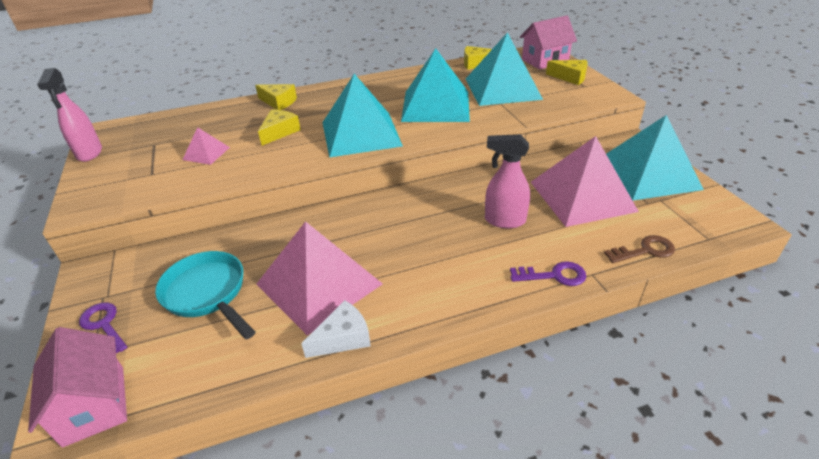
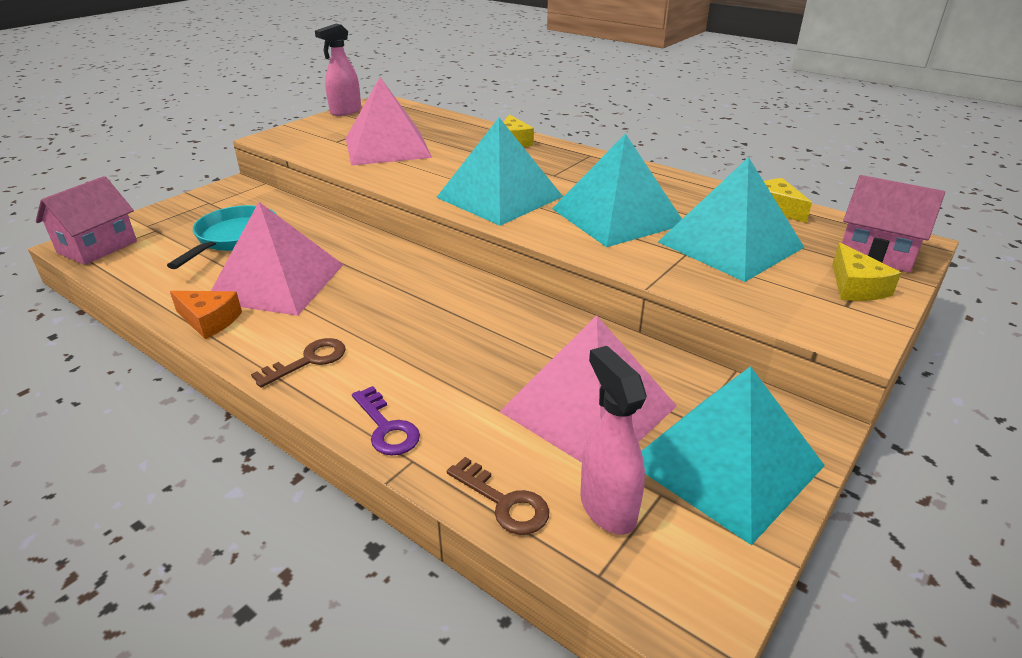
camera: 55 degrees right, 5 degrees down
purple key [79,302,128,353] -> none
pink pyramid [183,127,230,165] -> pink pyramid [346,77,432,166], size x2.21
yellow cheese [258,109,301,146] -> none
white cheese [301,300,371,358] -> orange cheese [170,291,242,339]
pink spray bottle [485,134,530,228] -> pink spray bottle moved to [580,346,647,535]
none -> brown key [251,338,346,388]

